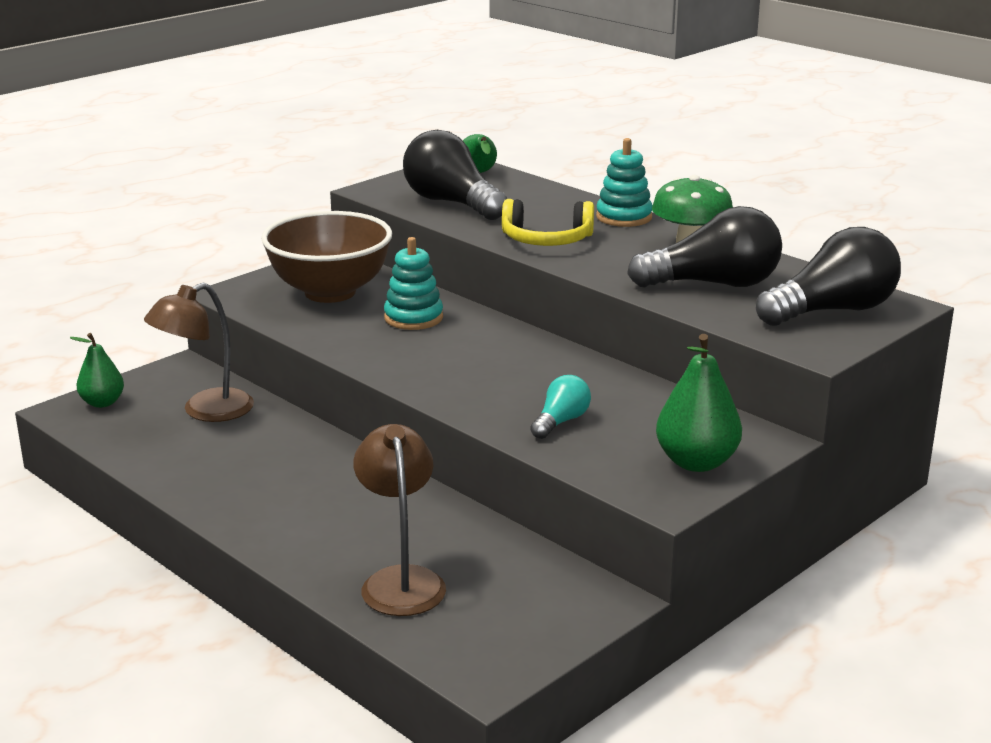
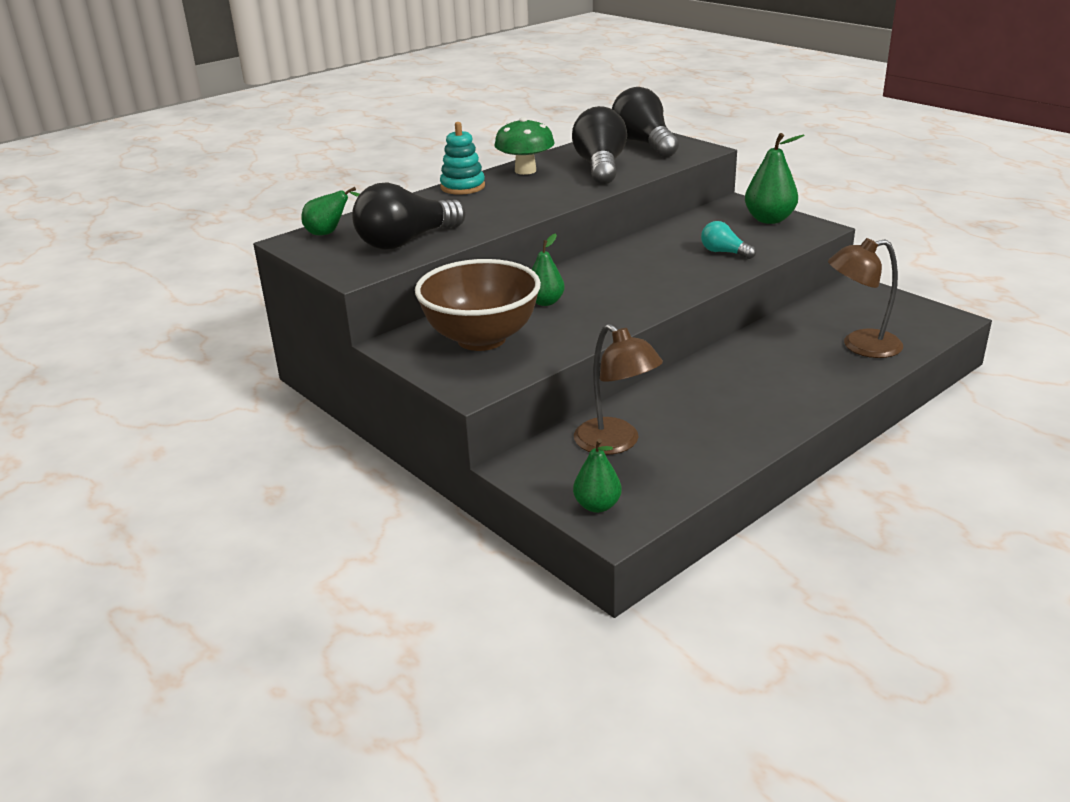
camera: 85 degrees left, 5 degrees up
turquoise stacking toy [384,237,443,330] -> green pear [531,234,565,306]
yellow headphones [502,199,594,246] -> none

